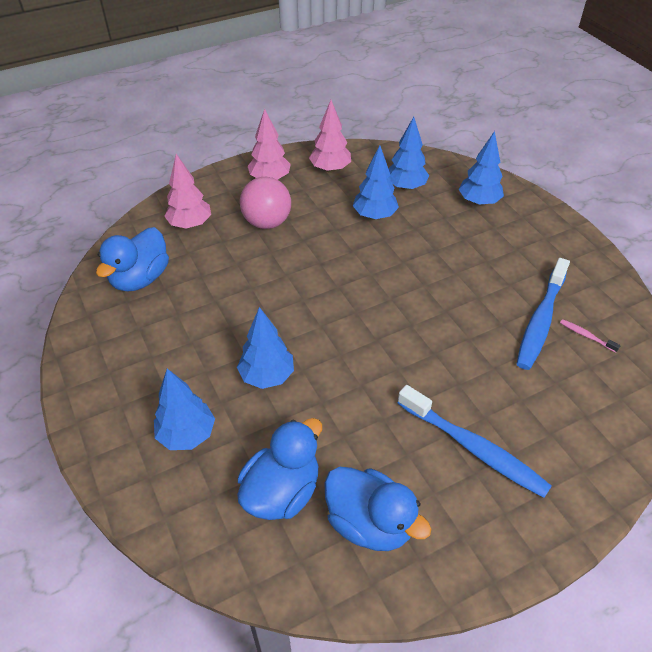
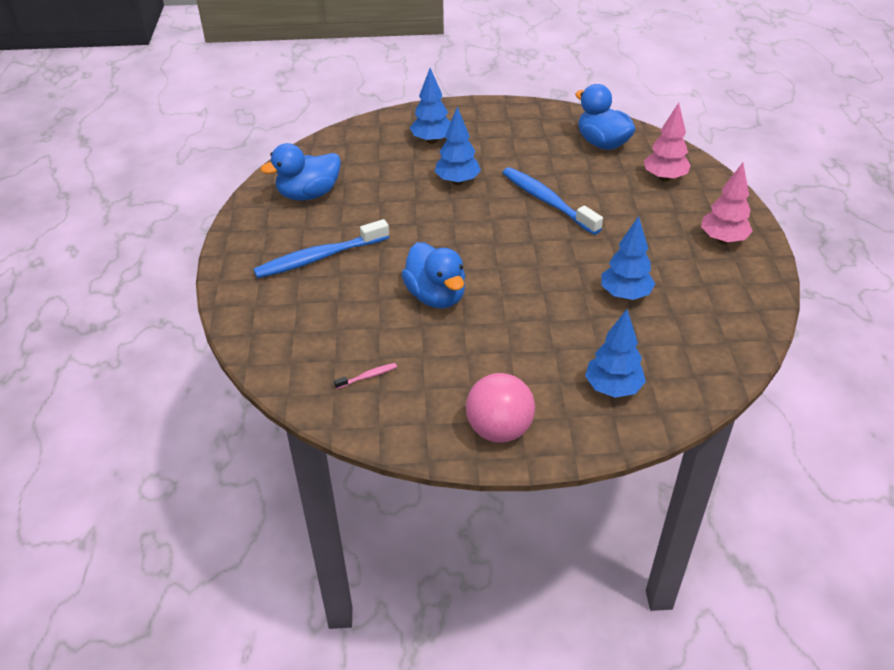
camera: 115 degrees right, 5 degrees down
blue duck [237,418,322,520] -> blue duck moved to [402,242,465,308]
pink ball [240,177,291,229] -> pink ball moved to [466,373,535,443]
pink tree [309,100,351,173] -> none
blue tree [388,117,429,191] -> none
blue toothbrush [516,258,570,370] -> blue toothbrush moved to [503,167,603,235]

